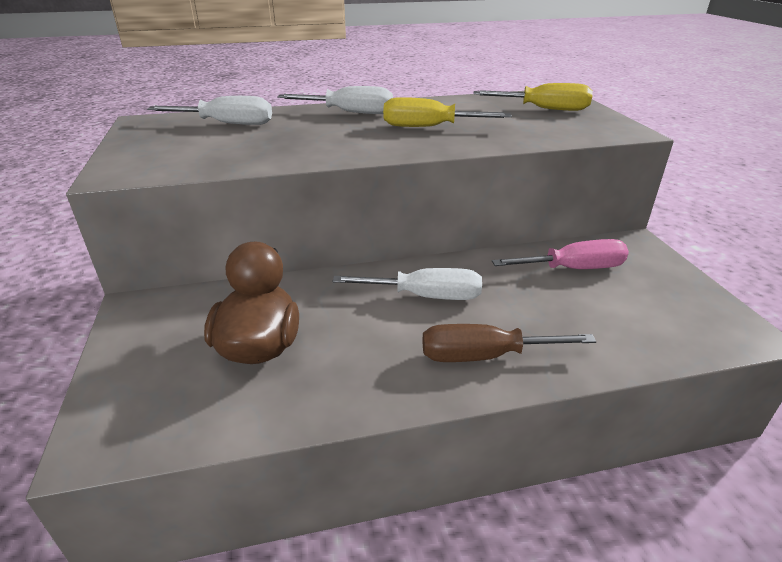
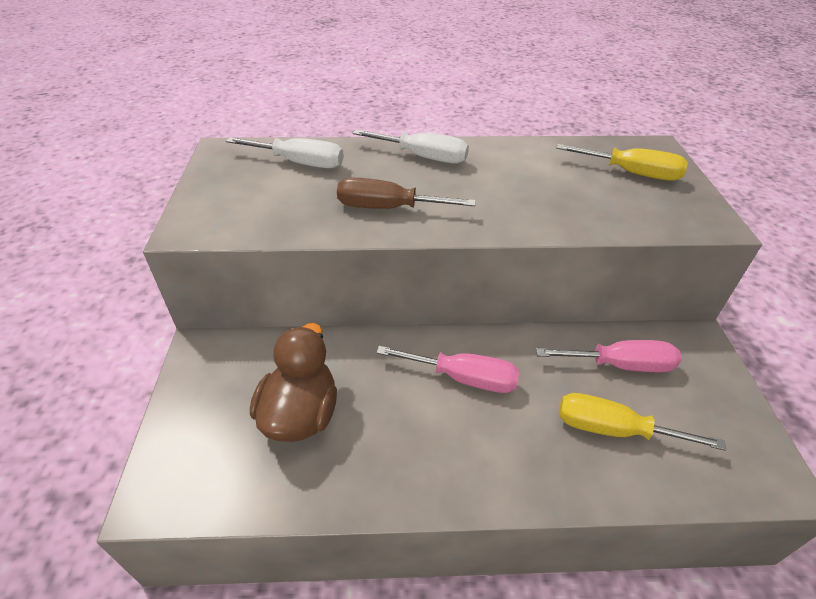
camera: 10 degrees right, 10 degrees up
white screwdriver [333,268,482,300] -> pink screwdriver [376,346,519,393]
yellow screwdriver [383,97,512,127] -> yellow screwdriver moved to [559,393,726,451]
brown screwdriver [422,324,596,362] -> brown screwdriver moved to [337,178,476,209]

